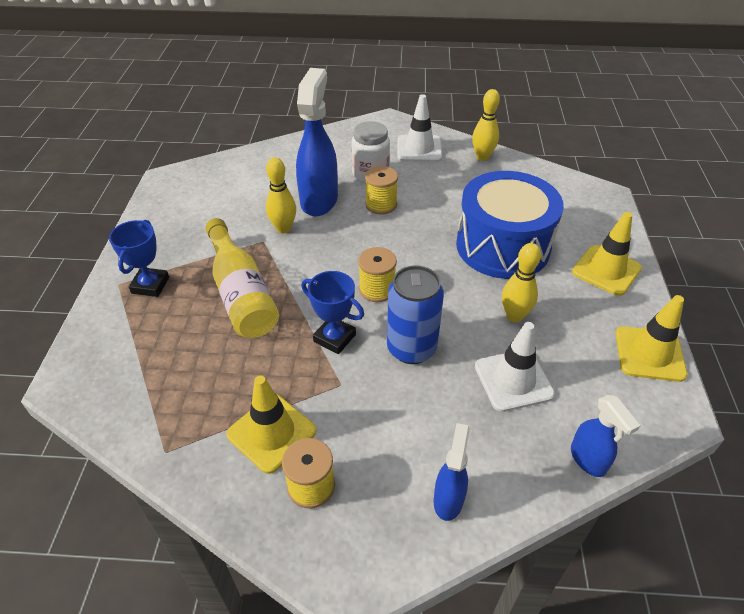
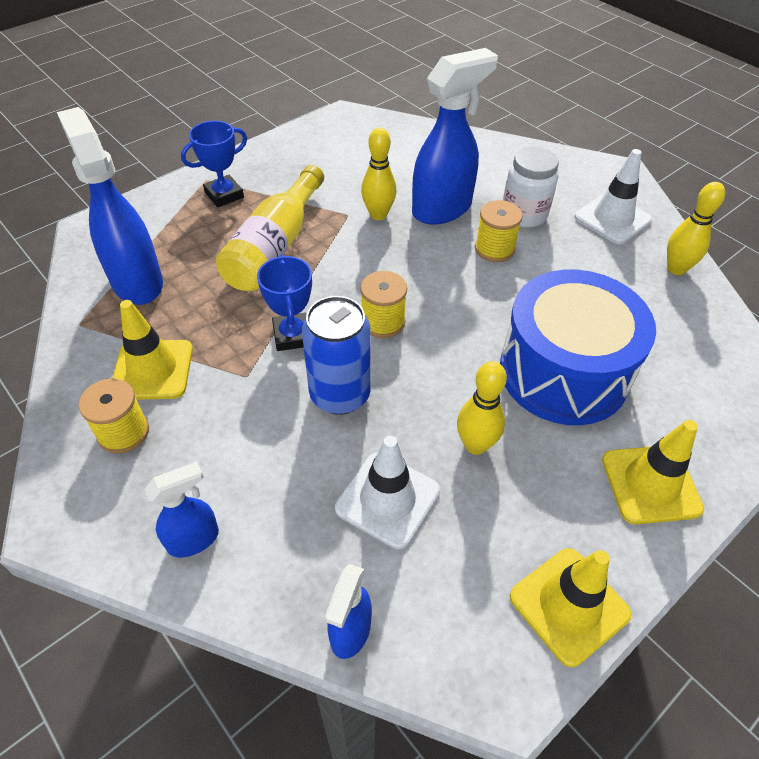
camera: 45 degrees right, 5 degrees up
none -> blue spray bottle [57,107,163,305]

